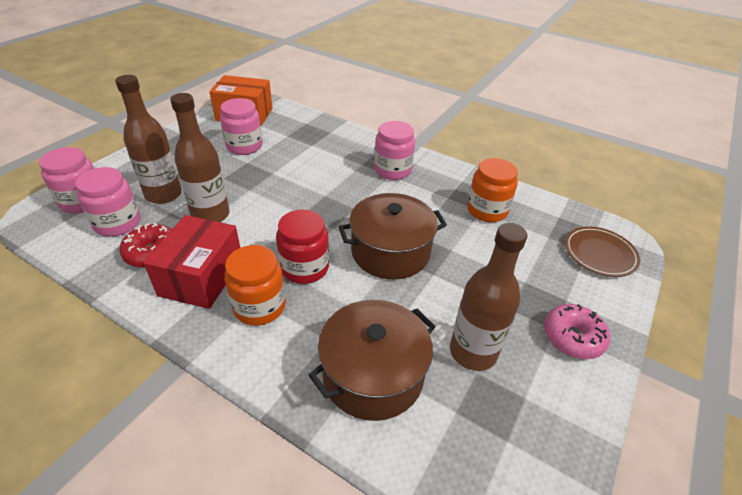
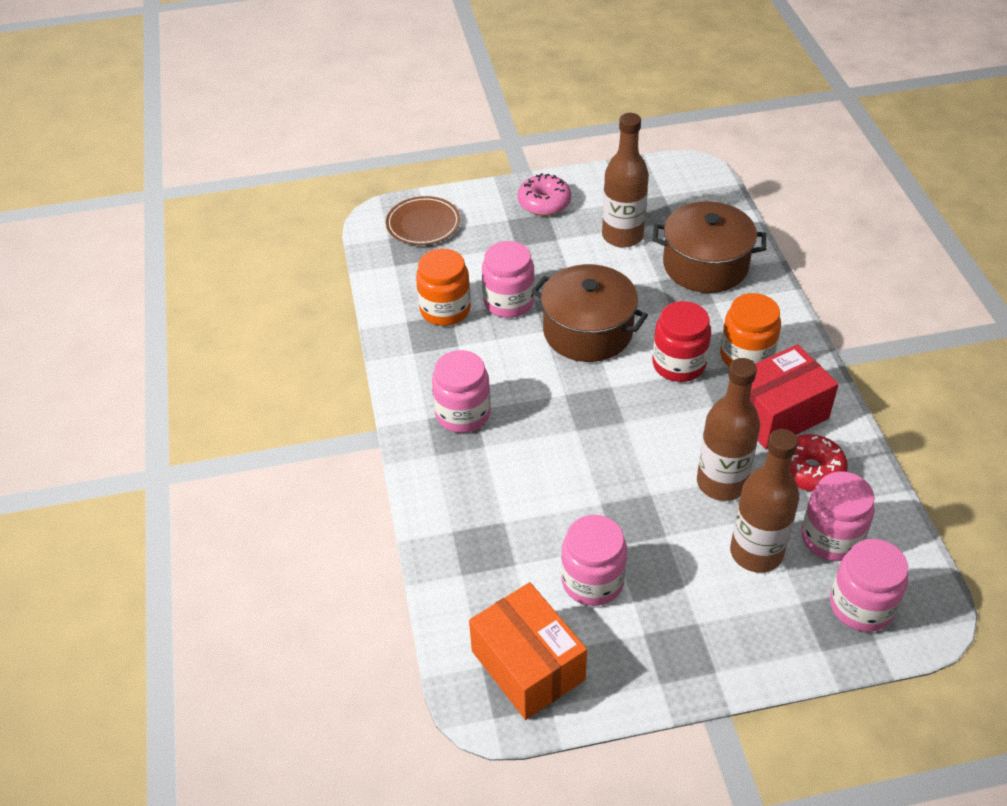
camera: 130 degrees left, 5 degrees up
none -> pink jar [482,241,535,318]

